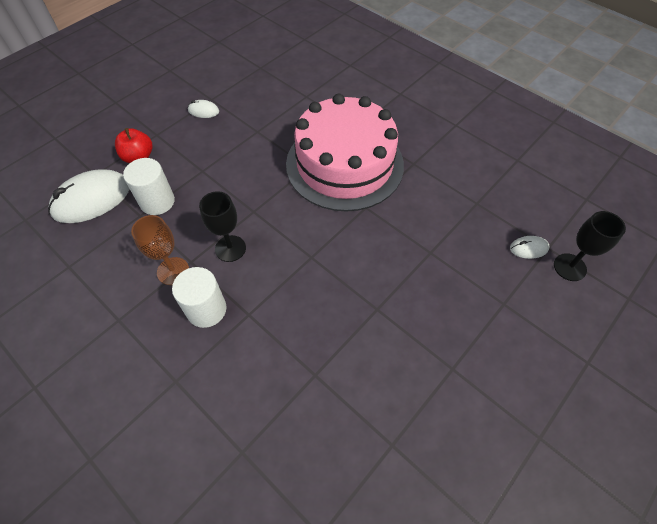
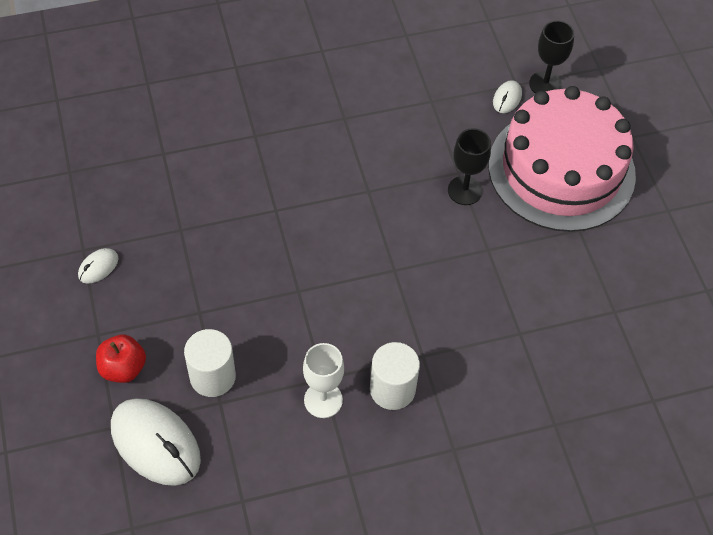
camera: 60 degrees left, 0 degrees up
white mouse [48,169,129,223] -> white mouse turned 45 degrees counterclockwise [111,398,201,486]
brown goblet [131,215,189,285] -> white goblet [303,343,344,418]
black goblet [199,191,246,262] -> black goblet moved to [448,128,491,205]
pink cake [286,94,404,212] -> pink cake moved to [489,86,636,232]

